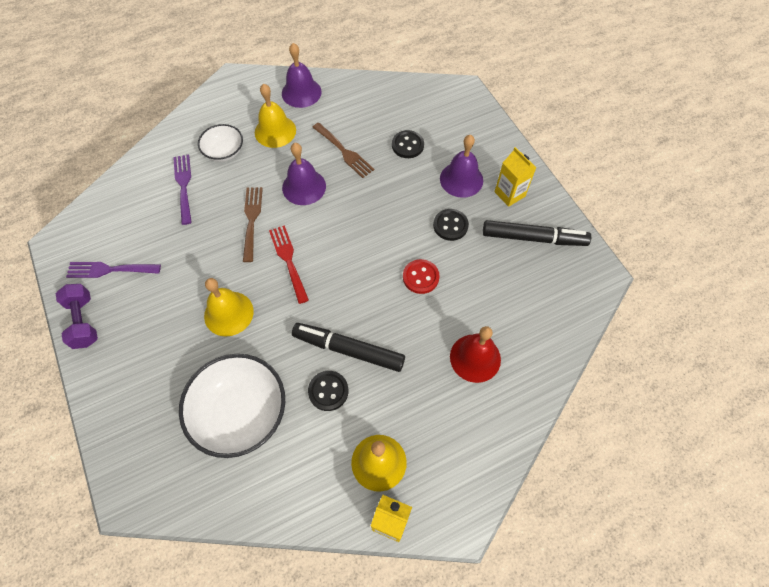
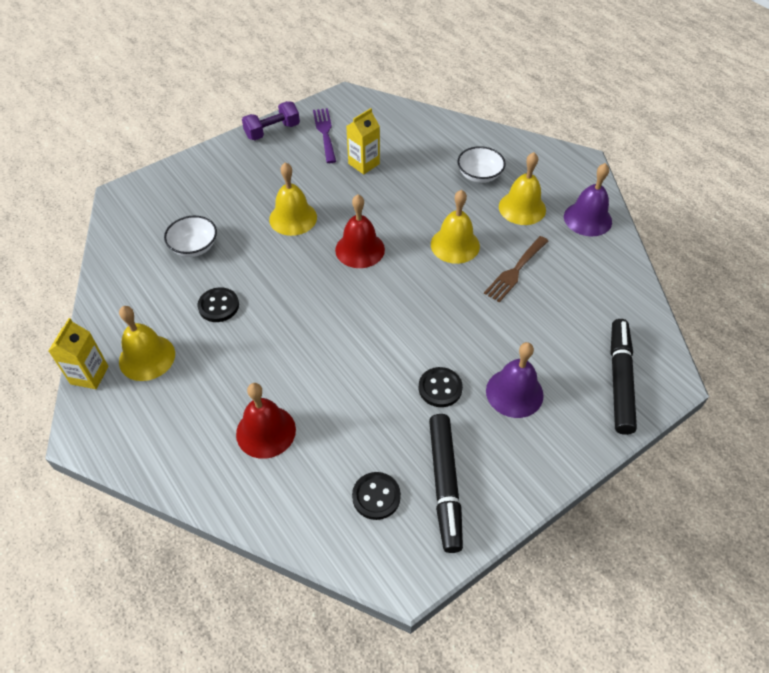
camera: 80 degrees right, 10 degrees down
purple fork [173,155,192,225] -> none
white bowl [179,354,285,458] -> white bowl [164,216,217,257], size x0.55
brown fork [243,187,263,262] -> none
red fork [269,225,309,304] -> red bell [335,194,385,268]
purple bell [282,143,326,205] -> yellow bell [431,190,480,264]
black marker [292,323,405,372] -> black marker moved to [610,319,637,435]
black button [392,130,424,158] -> black button moved to [352,472,401,520]
red button [403,259,440,294] -> none
yellow carton [495,147,536,207] -> yellow carton moved to [346,108,380,174]

